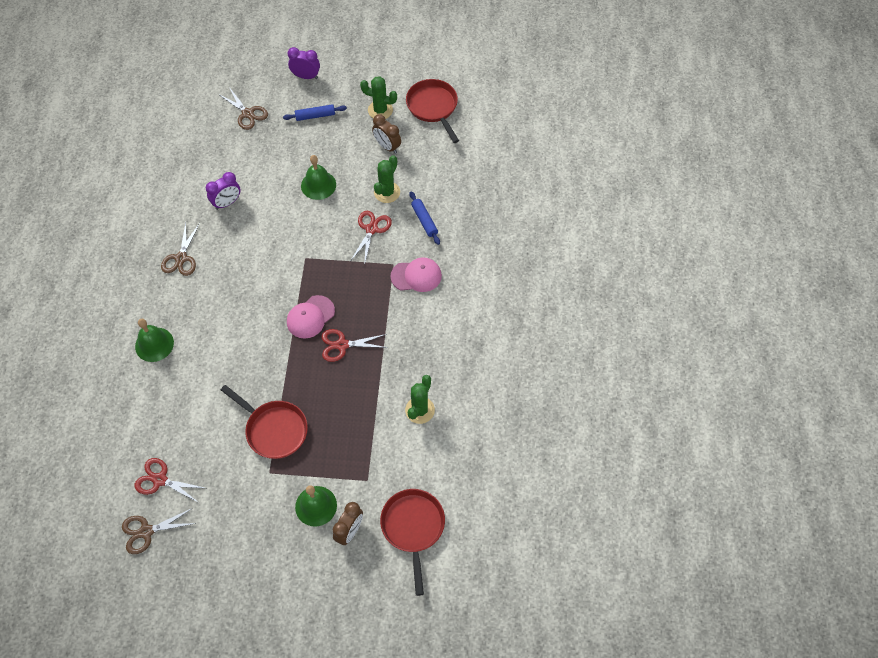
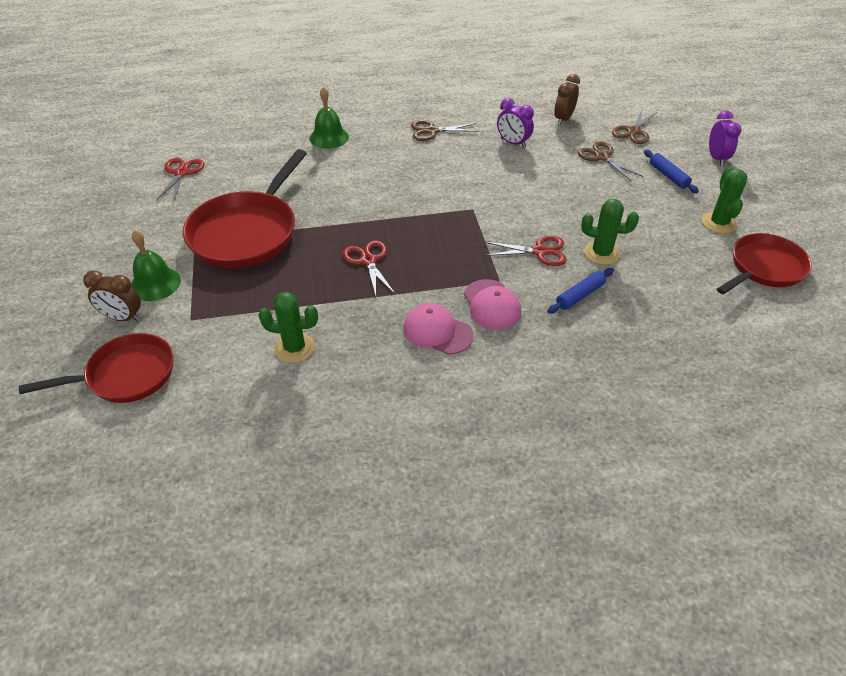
camera: 75 degrees right, 15 degrees down
brown scissors [122,508,196,554] -> brown scissors moved to [578,141,644,182]
red pan [221,385,308,459] -> red pan [183,149,307,269], size x1.53
pink cap [287,295,335,339] -> pink cap moved to [403,303,473,355]
green bell [301,155,336,200] -> none
brown clock [372,114,401,154] -> brown clock moved to [554,74,580,125]

